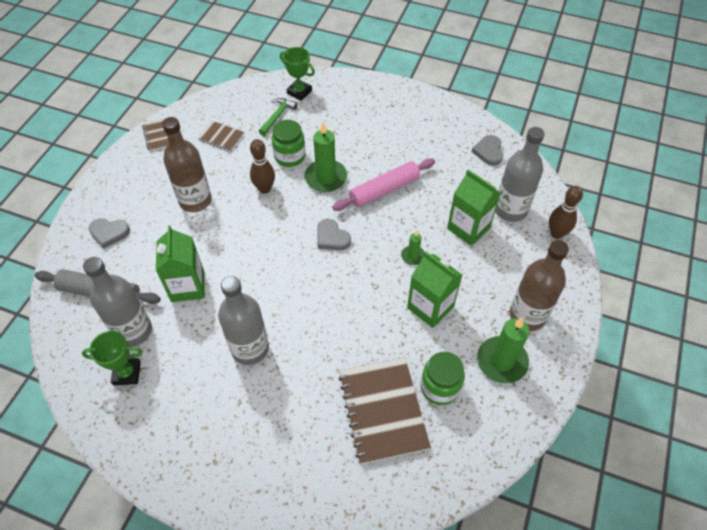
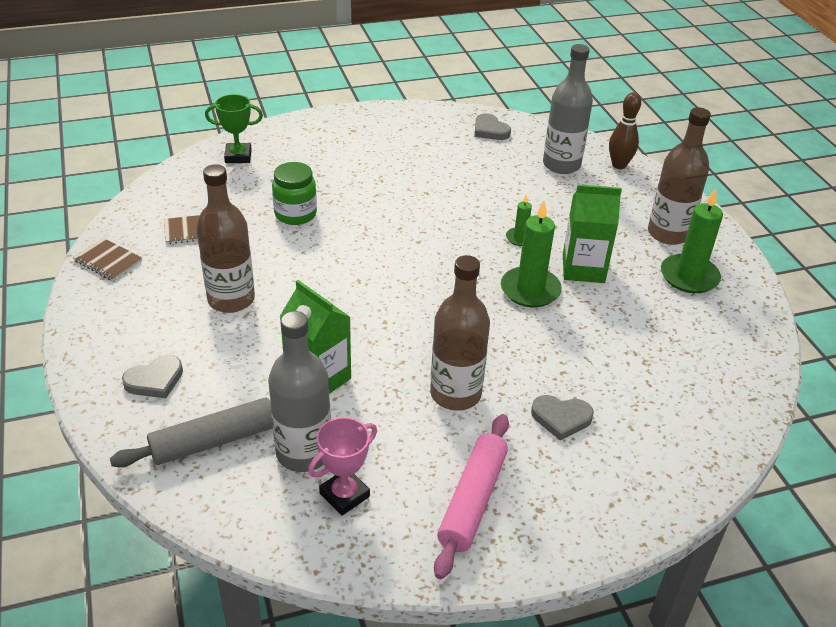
camera: 40 degrees left, 15 degrees down
green trophy [82,331,143,385] -> pink trophy [308,417,377,515]
grey bottle [218,276,269,365] -> brown bottle [430,255,490,411]
brown bowling pin [250,139,275,194] -> none
green hammer [259,98,298,136] -> none
green candle [305,122,347,192] -> green candle moved to [501,200,562,307]
grey heart [317,219,351,250] -> grey heart moved to [531,395,594,441]
pink rolling pin [332,158,435,211] -> pink rolling pin moved to [434,414,509,579]
brown notebook [339,357,431,464] -> none
green jar [421,352,465,405] -> none
green carton [447,169,501,246] -> none

